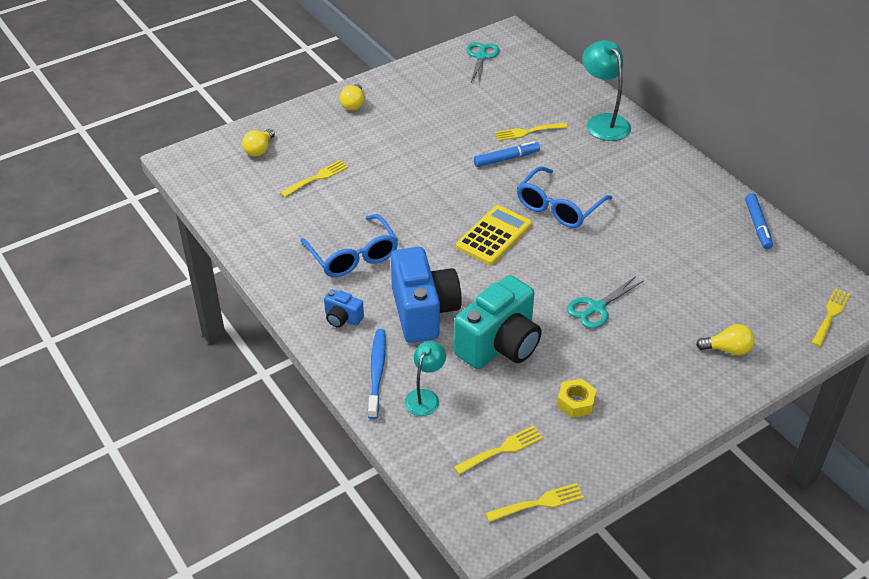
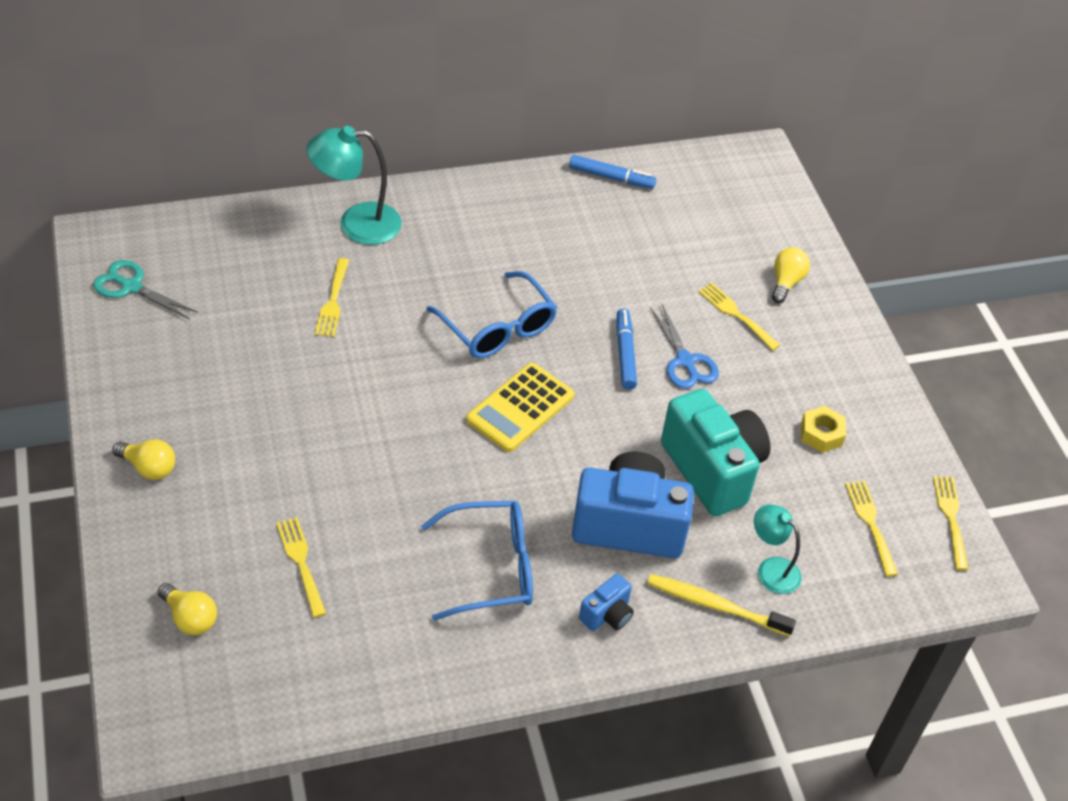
camera: 75 degrees left, 5 degrees up
blue toothbrush [368,329,386,419] -> yellow toothbrush [647,574,796,636]
yellow calculator [456,205,532,265] -> yellow calculator turned 105 degrees counterclockwise [466,363,575,452]
blue marker [474,141,540,167] -> blue marker moved to [616,309,637,390]
turquoise scissors [567,276,643,329] -> blue scissors [650,304,719,389]
yellow fork [811,288,850,347] -> yellow fork moved to [698,283,780,351]

